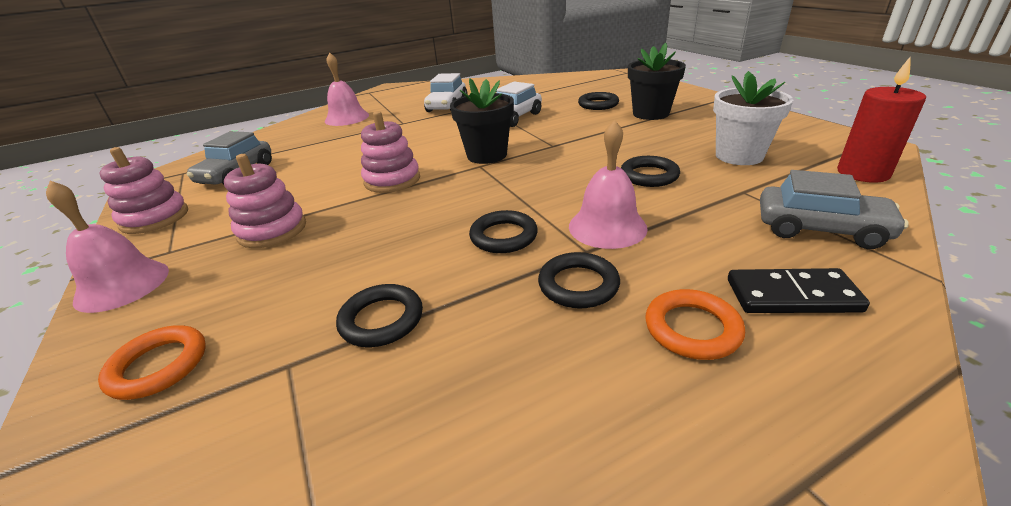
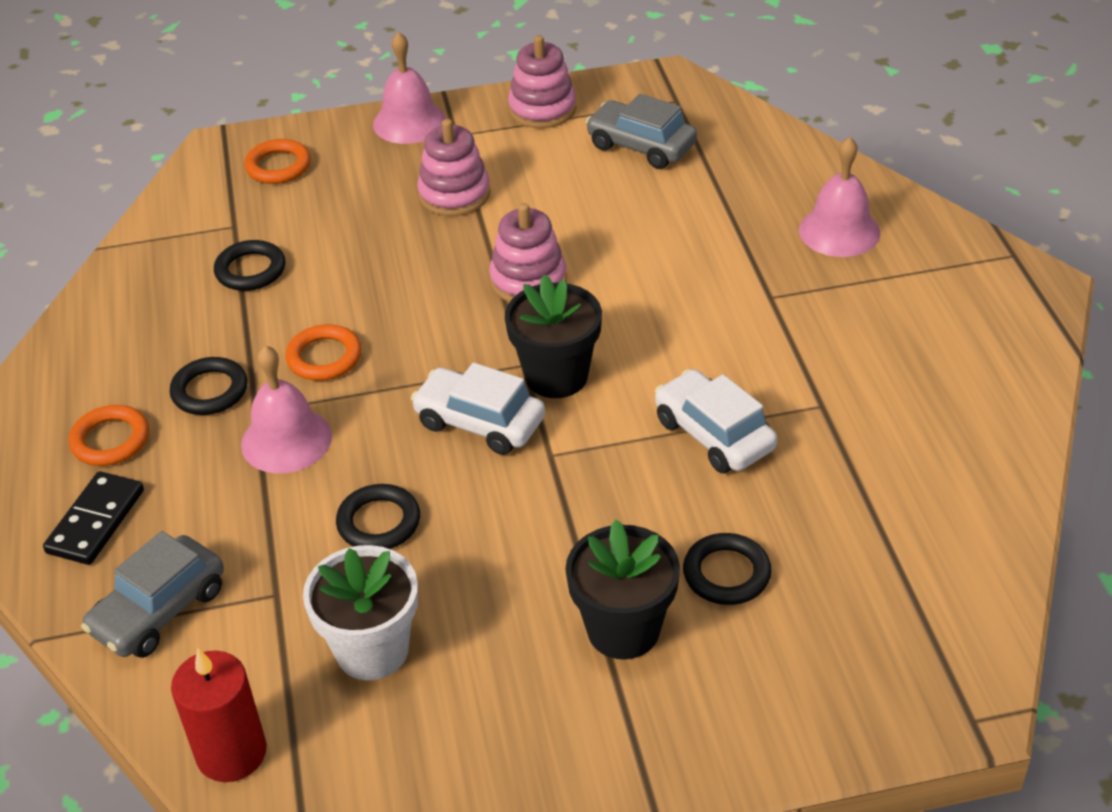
camera: 105 degrees right, 10 degrees up
white car [424,73,468,112] -> white car moved to [411,363,545,455]
black ring [469,210,538,253] -> orange ring [285,324,362,381]

